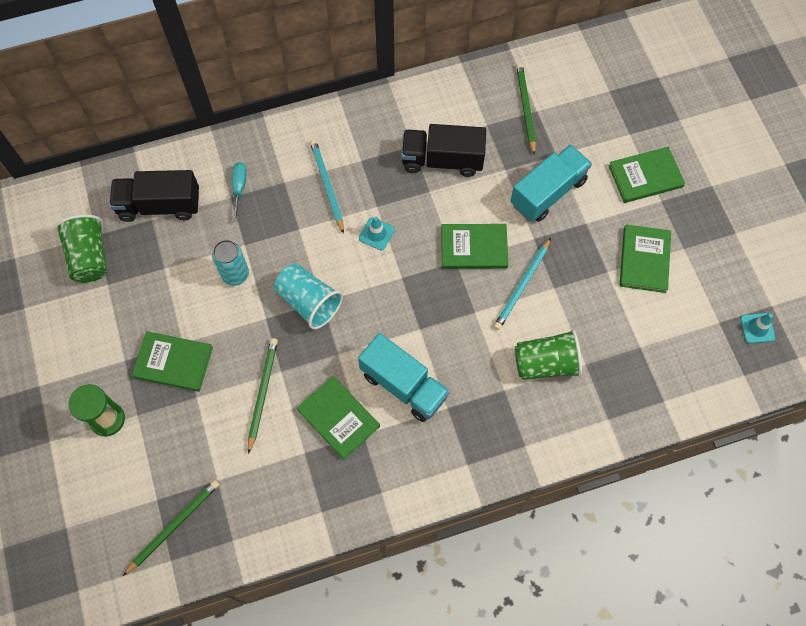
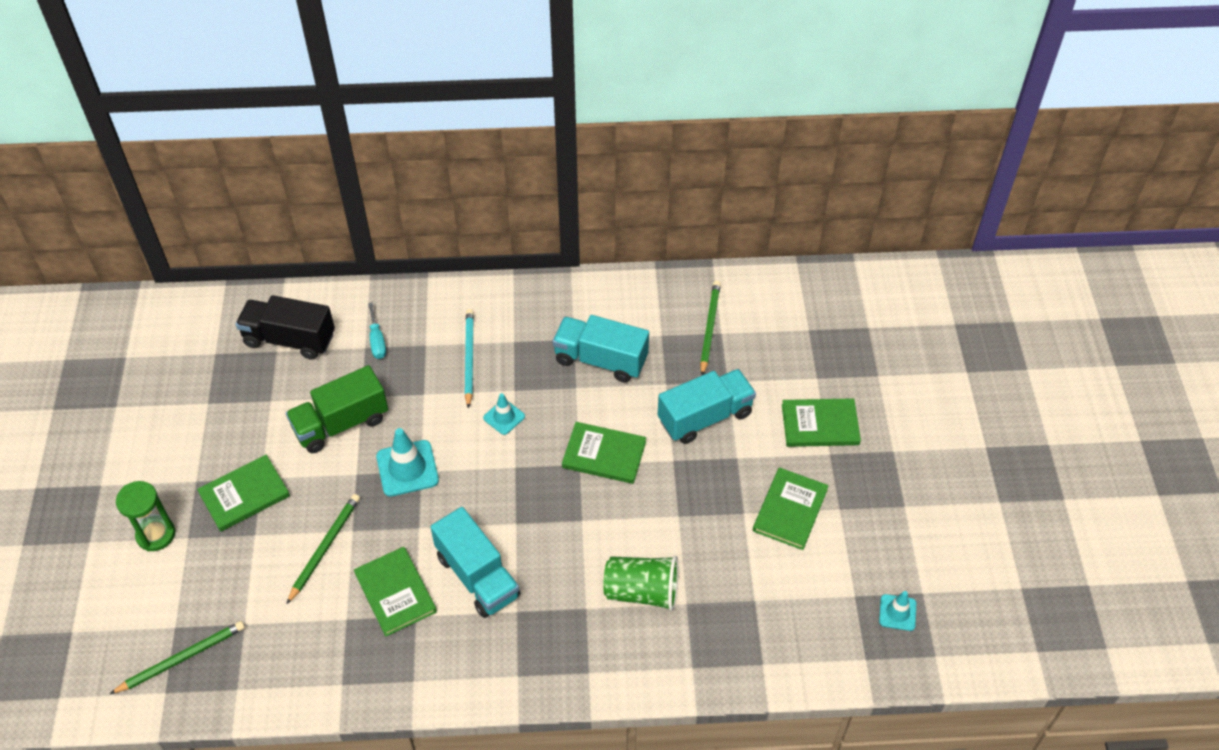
camera: 15 degrees right, 15 degrees down
green cup [55,214,107,283] -> none
green book [132,331,213,392] -> green book turned 60 degrees counterclockwise [197,455,290,532]
turquoise can [212,240,249,286] -> green truck [286,365,388,453]
turquoise screwdriver [232,162,247,221] -> turquoise screwdriver turned 150 degrees clockwise [368,302,386,359]
turquoise cup [274,263,343,330] -> turquoise traffic cone [376,428,439,497]
black truck [401,124,486,177] -> turquoise truck [553,315,649,383]
turquoise pencil [493,238,551,330] -> none

